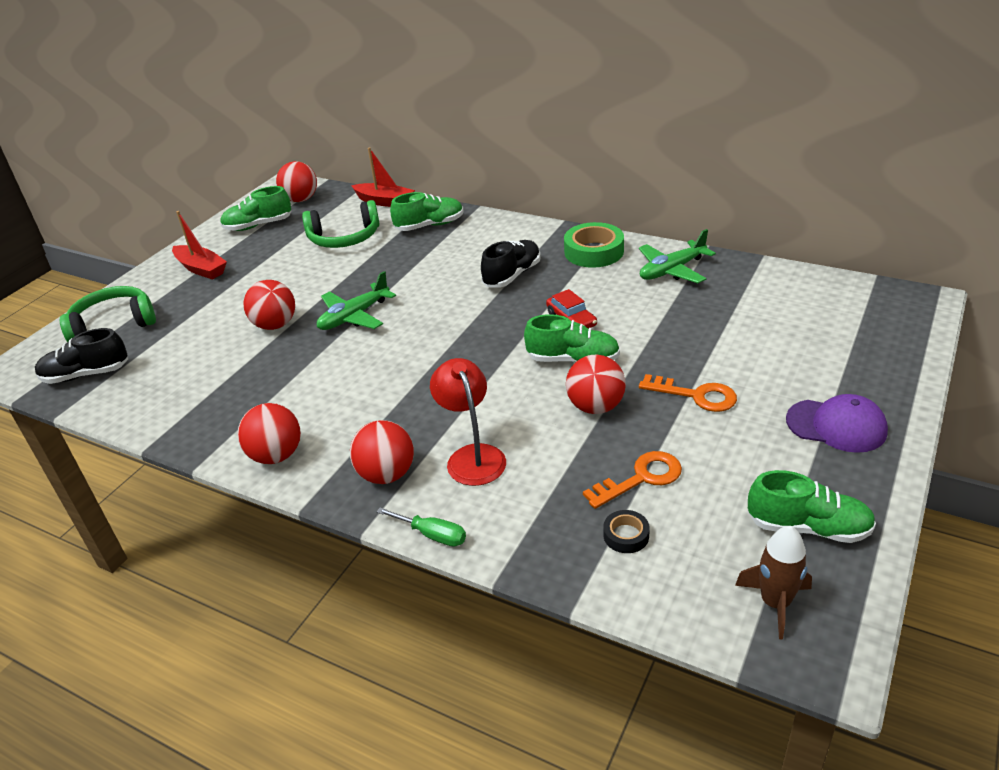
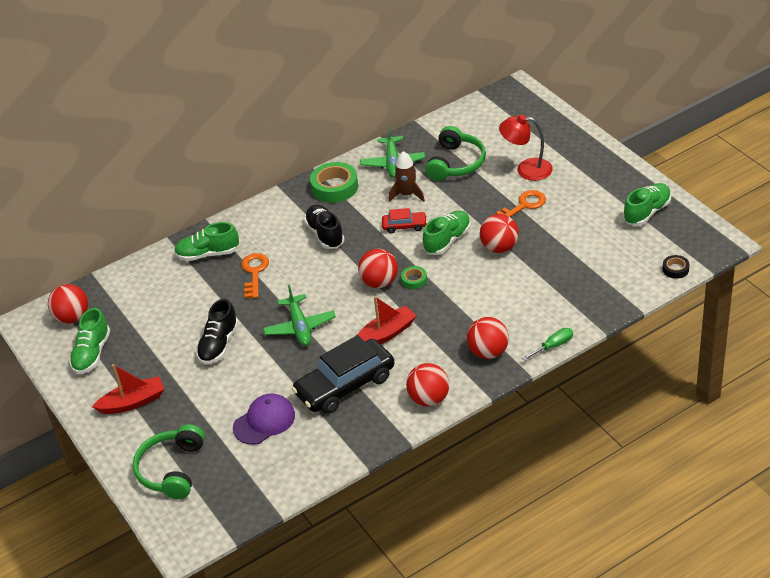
camera: 60 degrees left, 5 degrees up
black shoe [35,328,128,384] -> black shoe moved to [196,299,239,364]
red ball [244,280,295,330] -> red ball moved to [358,249,398,288]
green headphones [302,200,380,248] -> green headphones moved to [425,126,486,181]
red boat [351,147,415,207] -> red boat moved to [357,296,417,344]
green shoe [390,192,463,231] -> green shoe turned 105 degrees counterclockwise [174,222,239,261]
red lamp [430,358,506,486] -> red lamp moved to [499,115,553,181]
orange key [583,451,682,509] -> orange key moved to [241,253,269,298]
black tape [603,510,650,553] -> black tape moved to [662,255,690,279]
brown rocket [735,526,812,640] -> brown rocket moved to [388,151,425,202]
purple cap [786,394,888,453] -> purple cap moved to [233,393,295,445]
none -> black car [292,335,394,414]
none -> green tape [401,266,427,289]

